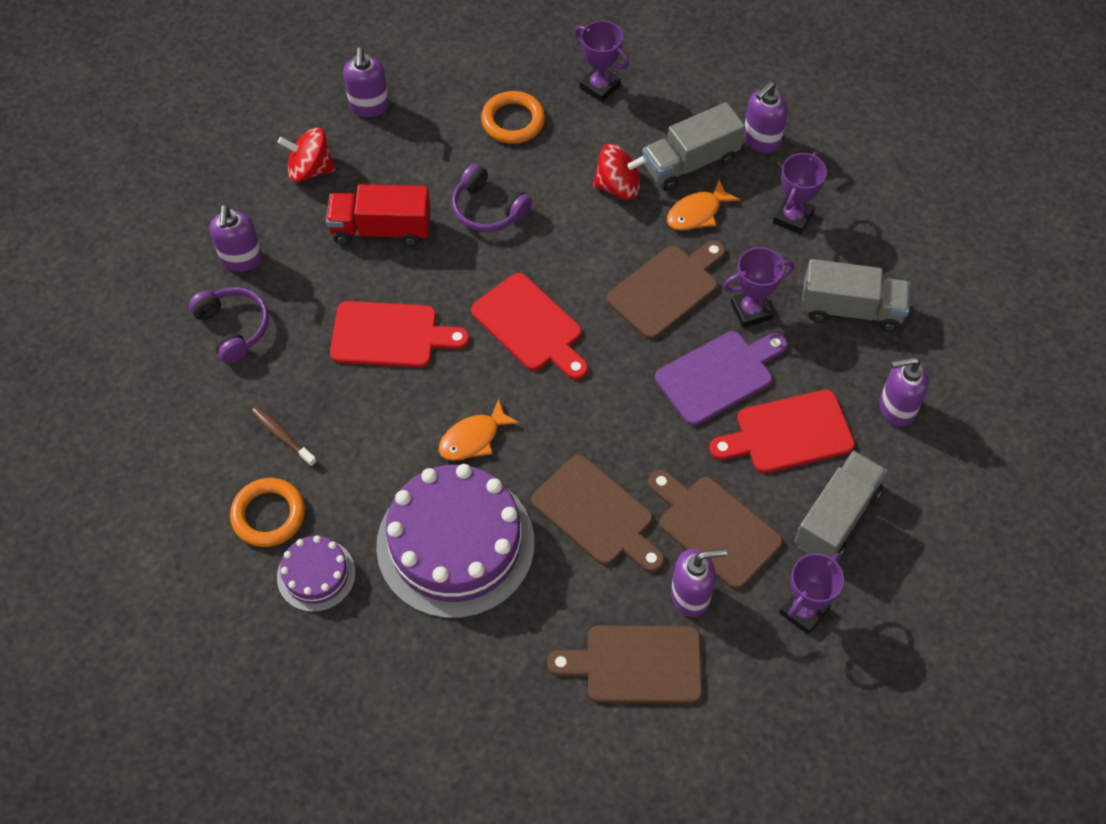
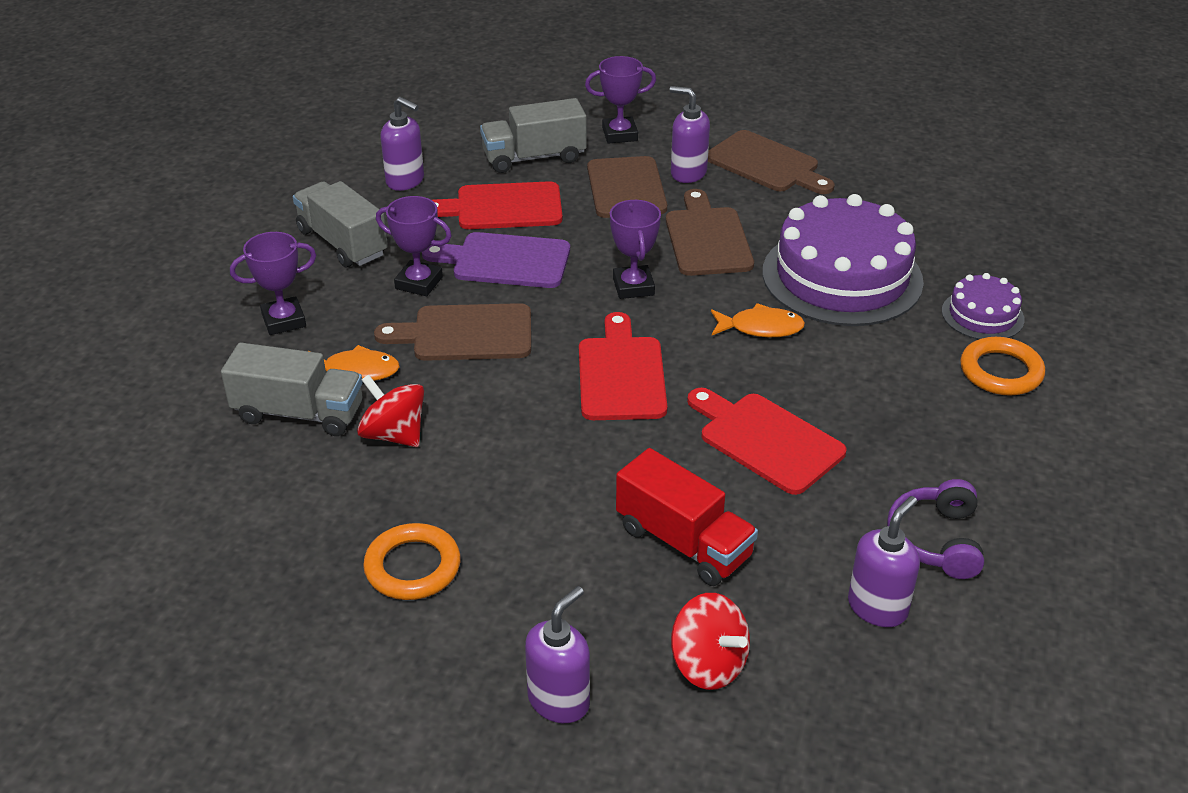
camera: 140 degrees left, 20 degrees down
brown toothbrush [251,406,317,467] -> none
purple headphones [452,163,532,232] -> none
purple trophy [575,20,629,102] -> purple trophy moved to [610,200,661,299]
red cutting board [709,390,855,473] -> red cutting board turned 150 degrees clockwise [432,181,563,229]
purple soap dispenser [744,82,788,153] -> none

